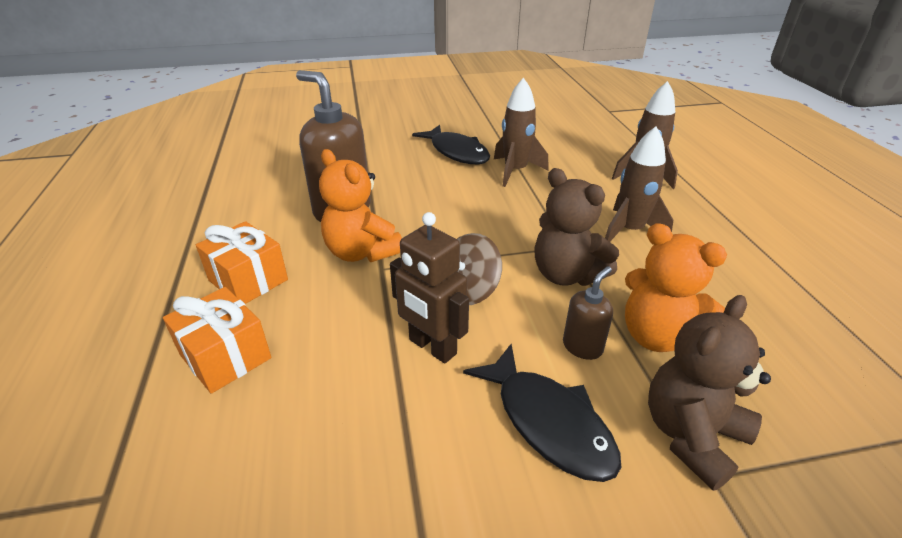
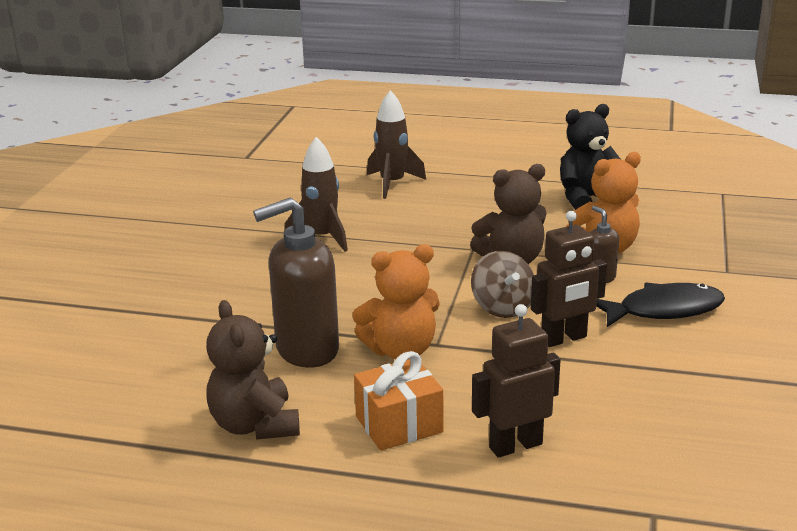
camera: 65 degrees left, 10 degrees down
orange gift [163,287,271,393] -> brown robot [472,304,561,458]
black fish [412,125,490,164] -> none
brown rocket [605,126,673,242] -> none
brown teddy bear [648,295,771,491] -> brown teddy bear moved to [206,300,300,440]
none -> black teddy bear [560,104,620,210]

